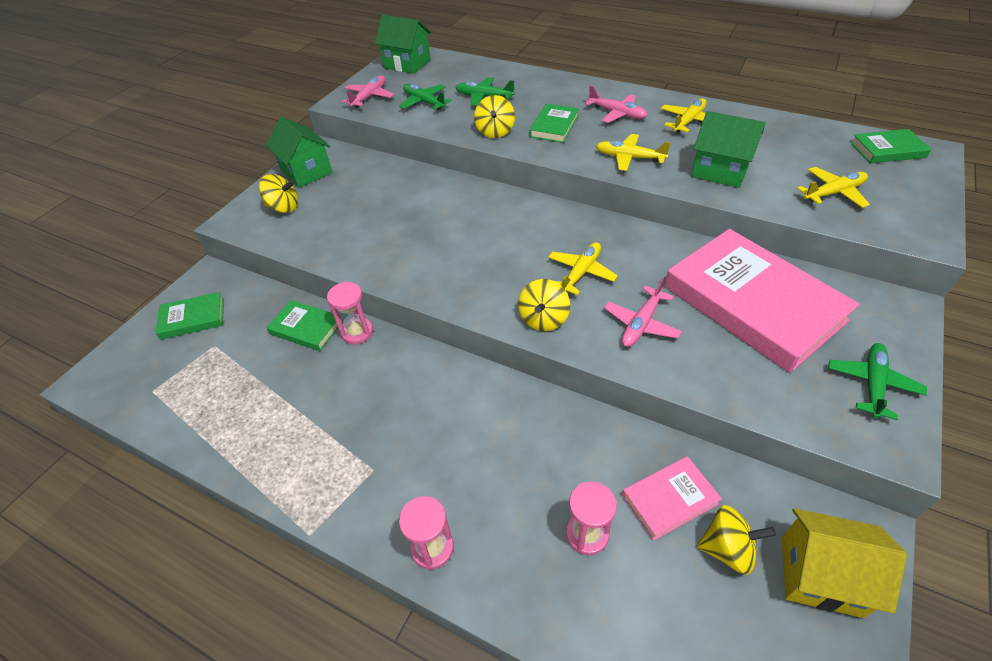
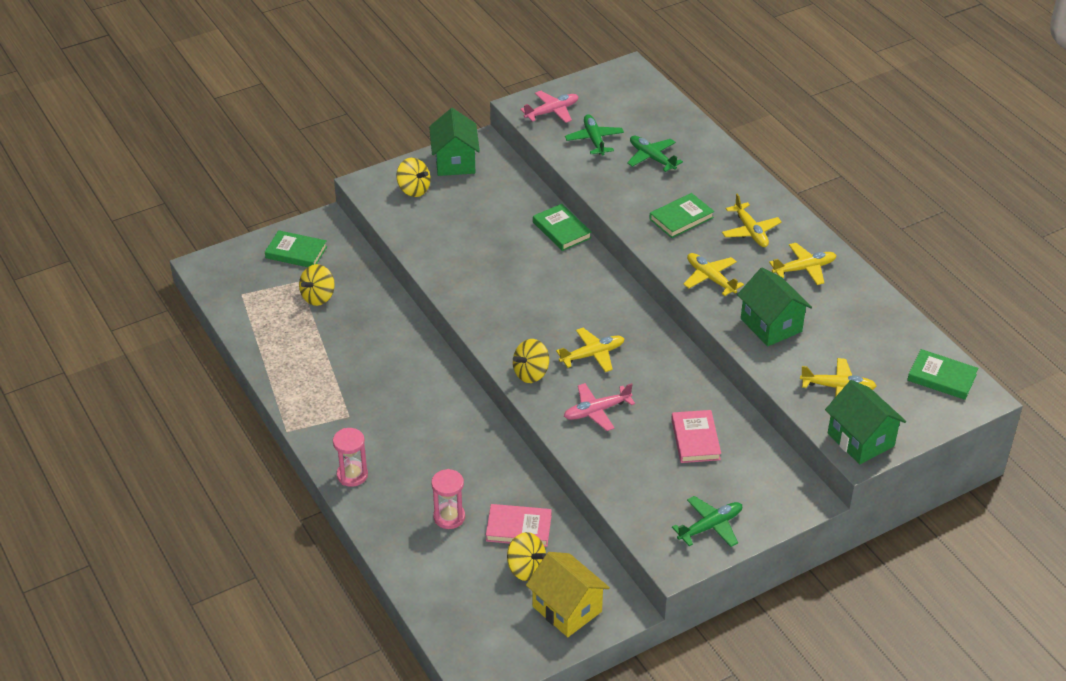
camera: 30 degrees right, 5 degrees down
green book [266,300,343,351] -> green book moved to [533,204,592,251]
pink hourglass [327,282,373,344] -> none
green house [375,15,431,74] -> green house moved to [825,380,906,464]
yellow spinning top [474,95,515,138] -> yellow spinning top moved to [299,264,335,306]
pink plane [585,86,648,123] -> yellow plane [722,194,782,247]
pink book [664,229,860,373] -> pink book [671,410,721,463], size x0.46

